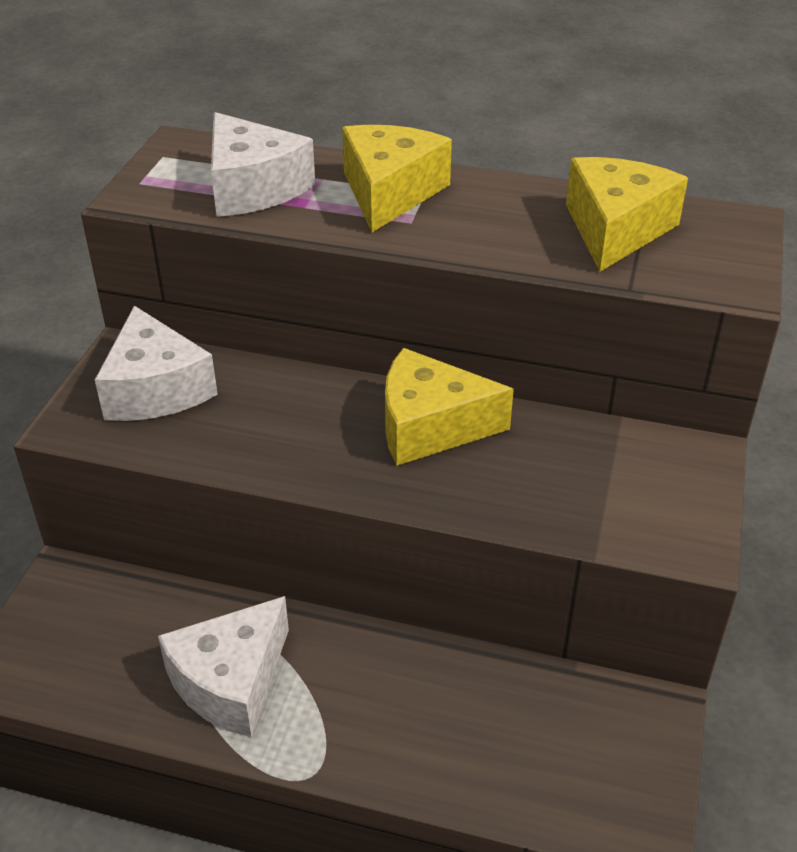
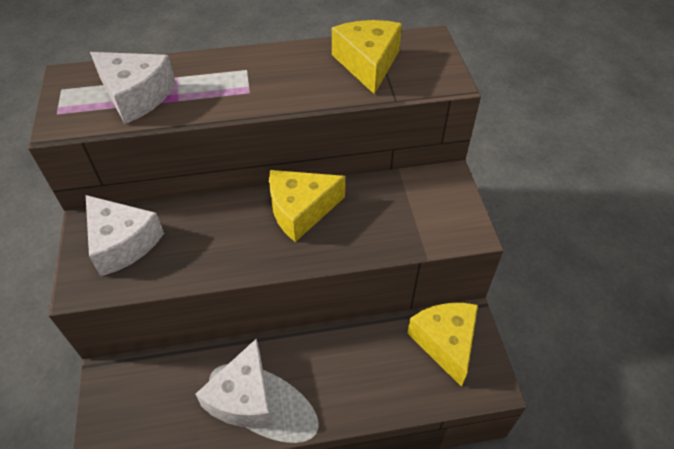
camera: 25 degrees left, 10 degrees up
yellow cheese [342,125,452,232] -> yellow cheese moved to [407,303,478,387]

